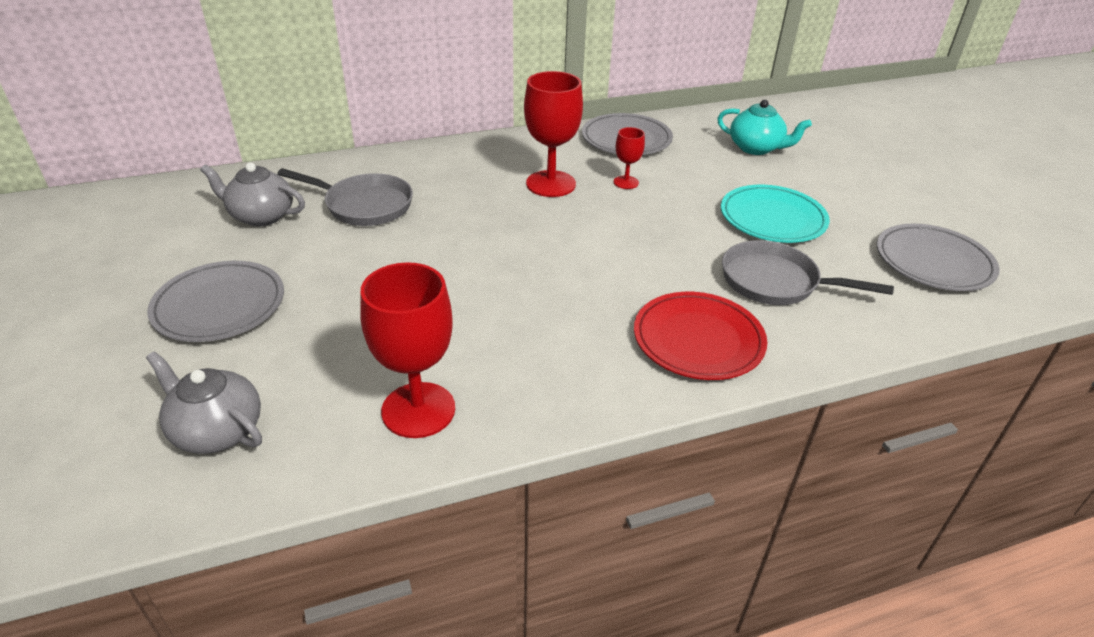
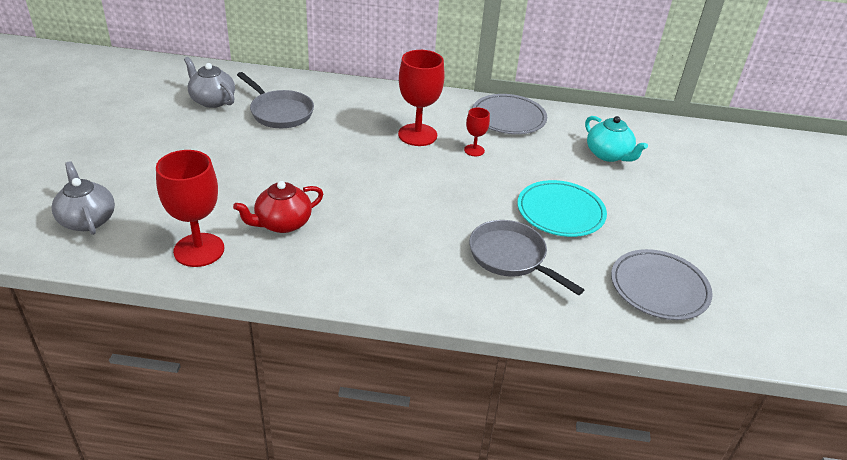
camera: 25 degrees right, 0 degrees up
grey plate [147,261,284,342] -> none
red plate [634,292,767,380] -> none
none -> red teapot [233,181,323,233]

